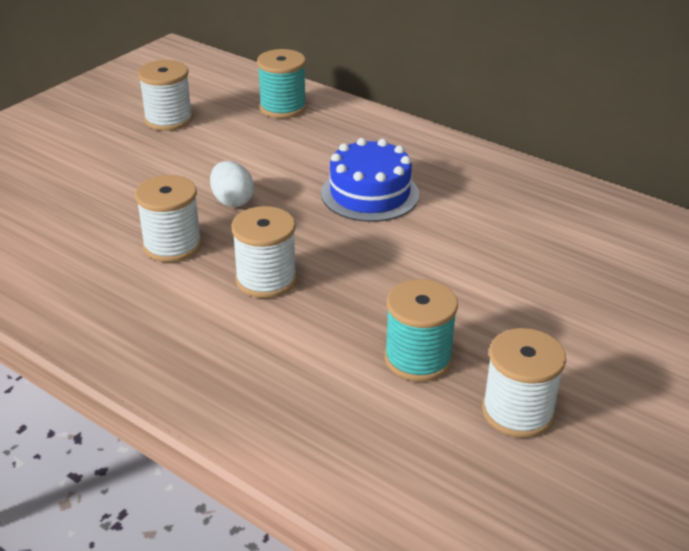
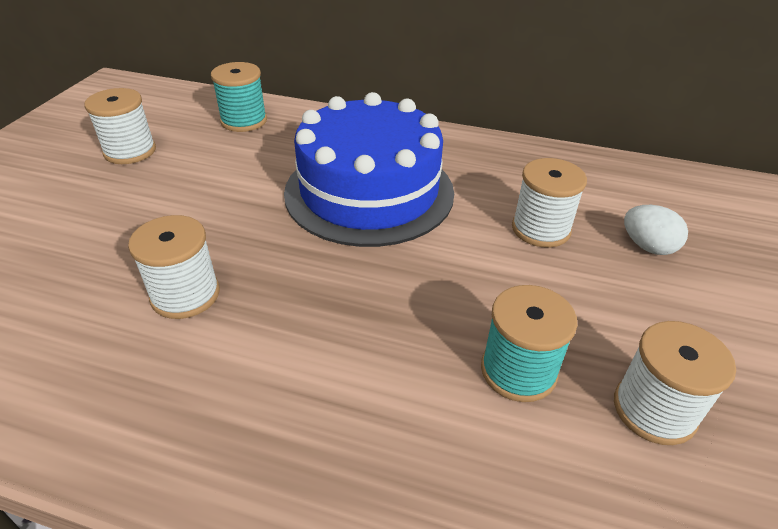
camera: 20 degrees left, 5 degrees up
white egg [210,161,254,207] -> white egg moved to [624,205,688,255]
white spool [231,206,297,298] -> white spool moved to [512,158,587,248]
blue cake [321,138,419,222] -> blue cake [284,92,454,247], size x1.72

